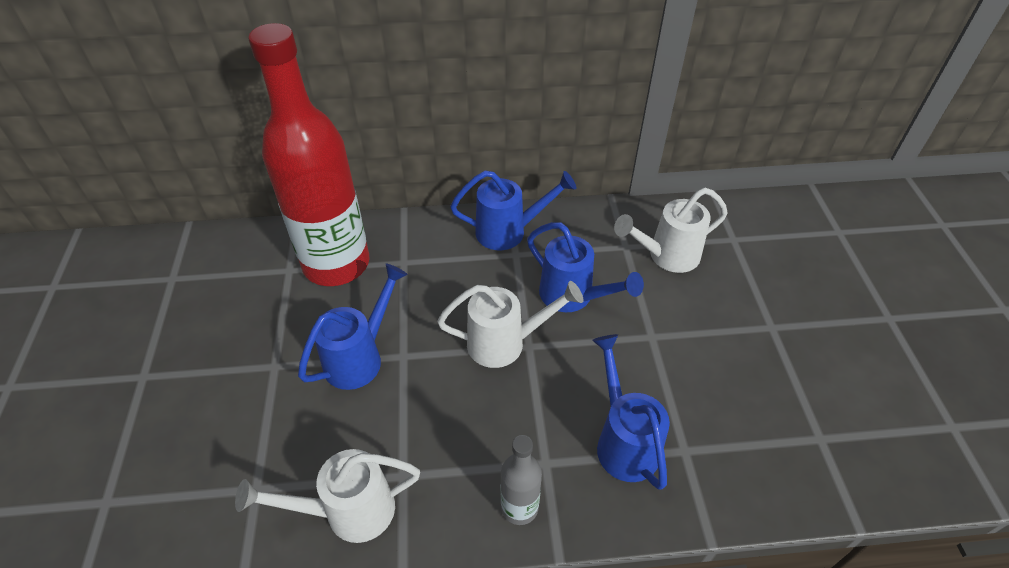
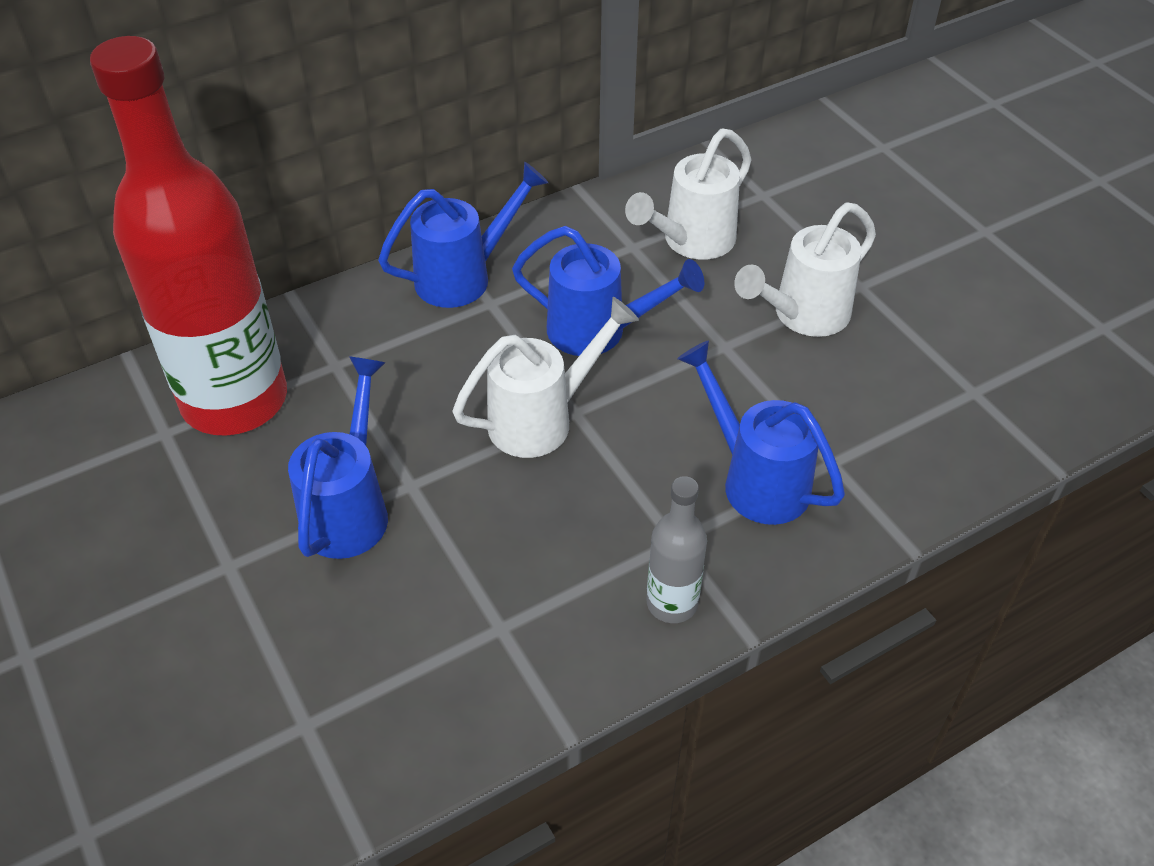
camera: 25 degrees left, 0 degrees up
white watering can [235,449,420,543] -> white watering can moved to [734,202,876,337]

